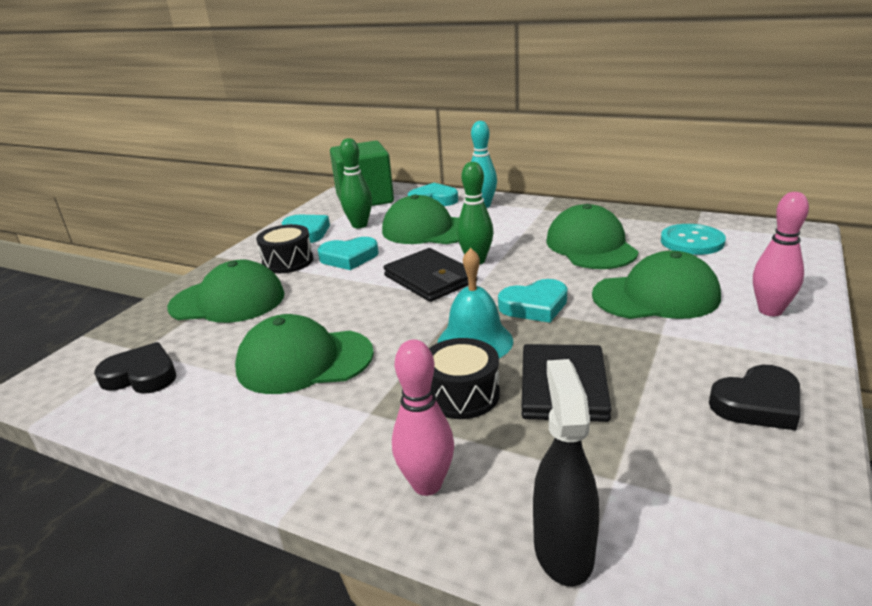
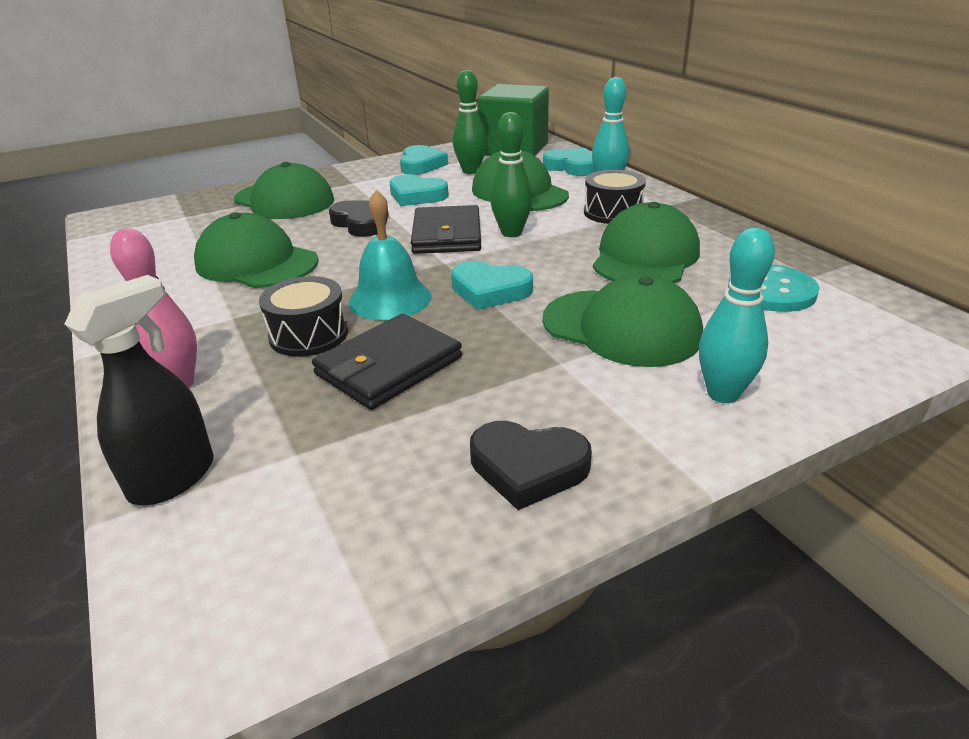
camera: 35 degrees right, 5 degrees up
black heart [94,342,176,394] -> black heart moved to [329,200,388,237]
black drum [256,224,313,273] -> black drum moved to [584,170,646,224]
pink bowling pin [753,192,809,316] -> turquoise bowling pin [699,228,775,403]

